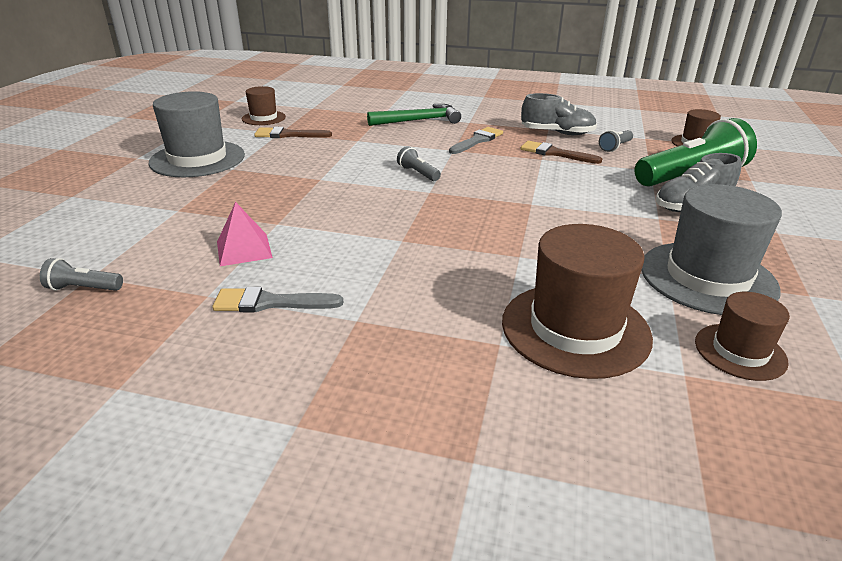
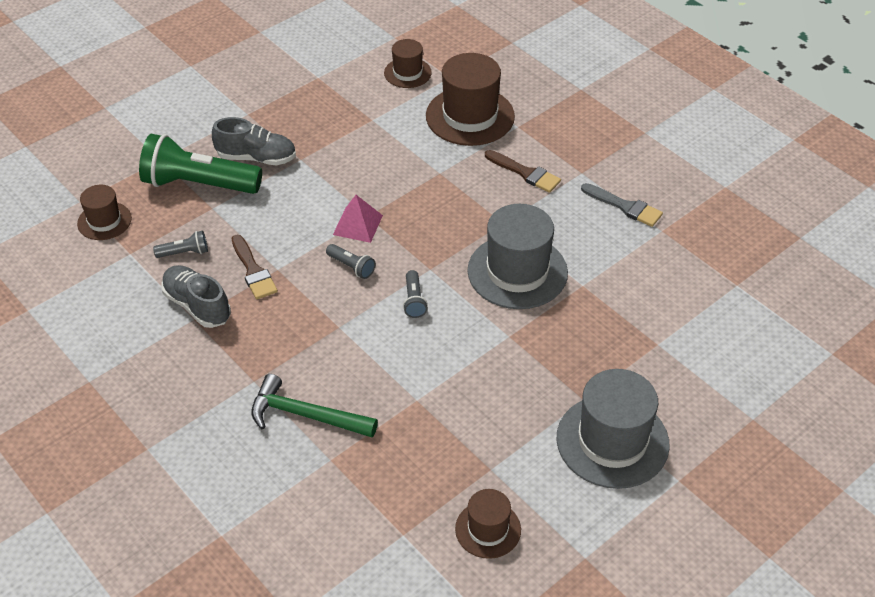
camera: 145 degrees left, 15 degrees up
grey flashlight [40,258,123,291] -> grey flashlight moved to [326,244,375,279]
pink pyramid [217,202,273,266] -> pink pyramid moved to [333,195,383,243]
brown brush [254,127,332,138] -> brown brush moved to [485,150,561,193]
grey brush [449,127,503,154] -> none
grey hat [641,184,782,315] -> grey hat moved to [467,204,568,309]

